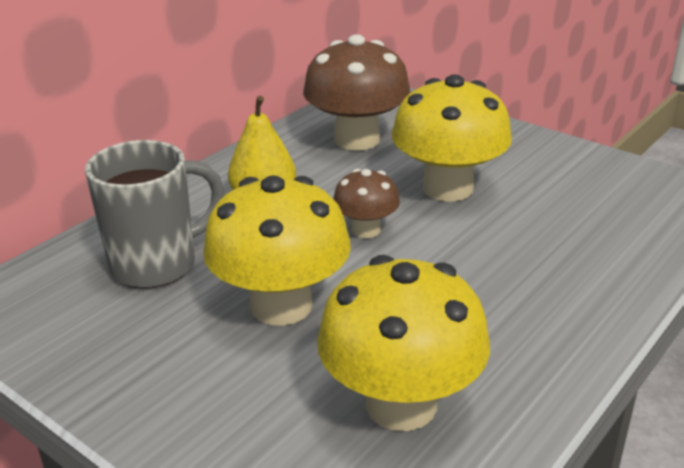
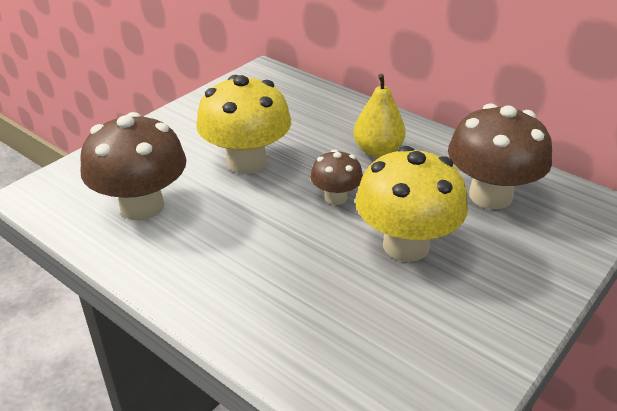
camera: 90 degrees right, 5 degrees up
grey mug [85,140,224,289] -> none
yellow mushroom [317,255,490,431] -> brown mushroom [80,112,186,221]

